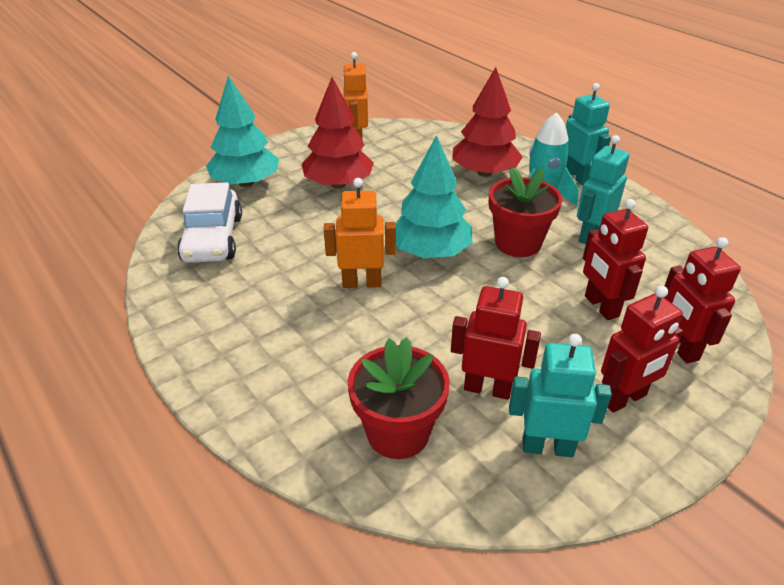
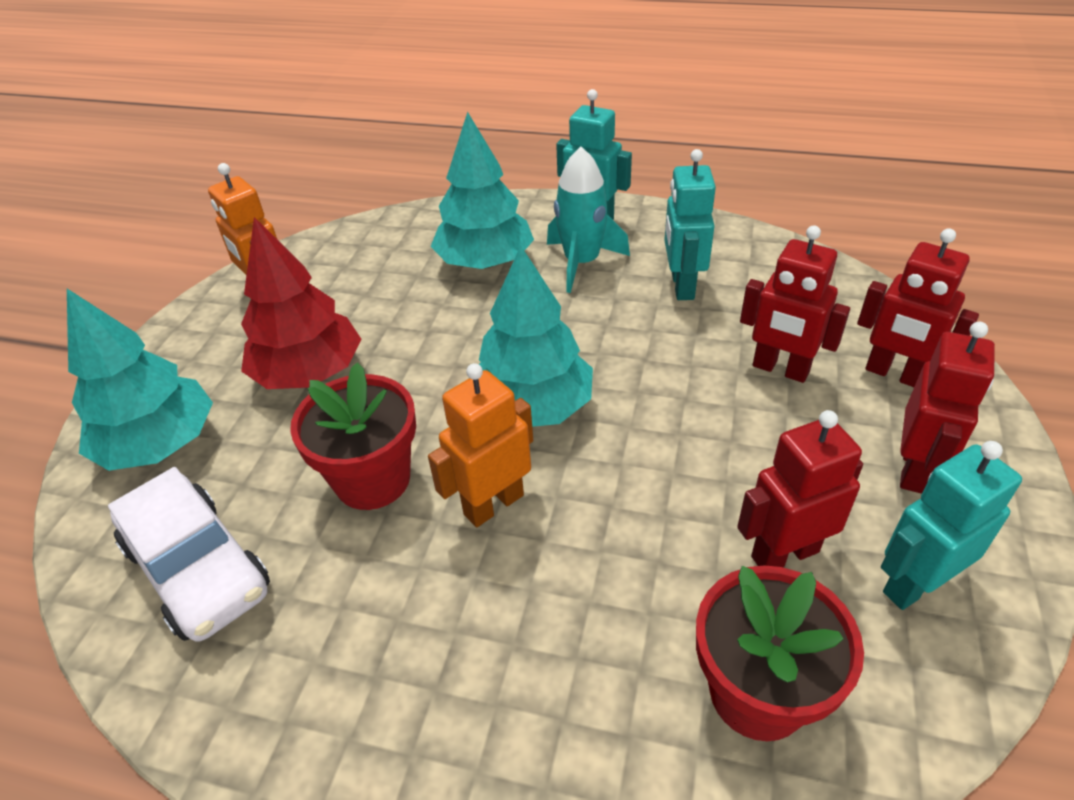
camera: 35 degrees left, 5 degrees up
red tree [452,67,523,177] -> turquoise tree [430,112,534,269]
red flower pot [489,168,562,257] -> red flower pot moved to [290,362,416,510]

